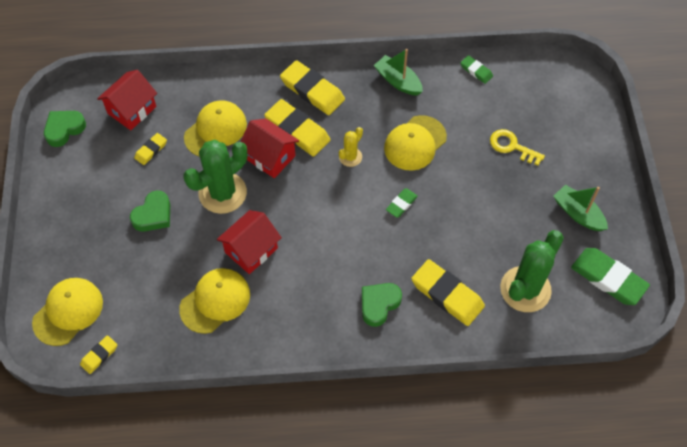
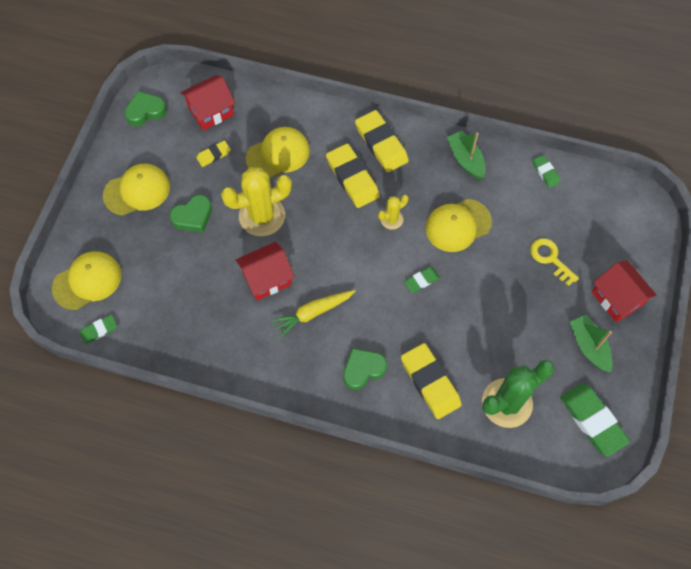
camera: 20 degrees right, 5 degrees up
yellow eraser [80,335,117,374] -> green eraser [80,315,117,344]
yellow cap [179,268,250,334] -> yellow cap moved to [103,164,170,216]
green cactus [184,140,248,214] -> yellow cactus [221,167,292,236]
red house [241,119,299,178] -> red house moved to [592,261,657,322]
none -> yellow carrot [271,290,355,338]

